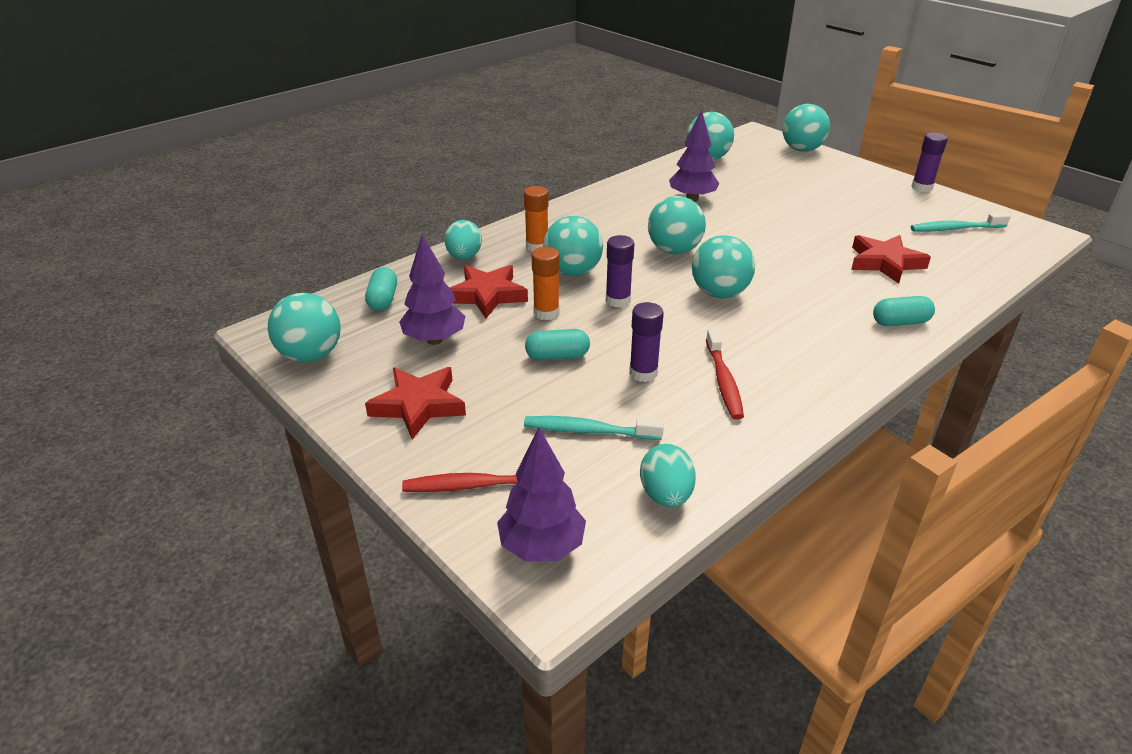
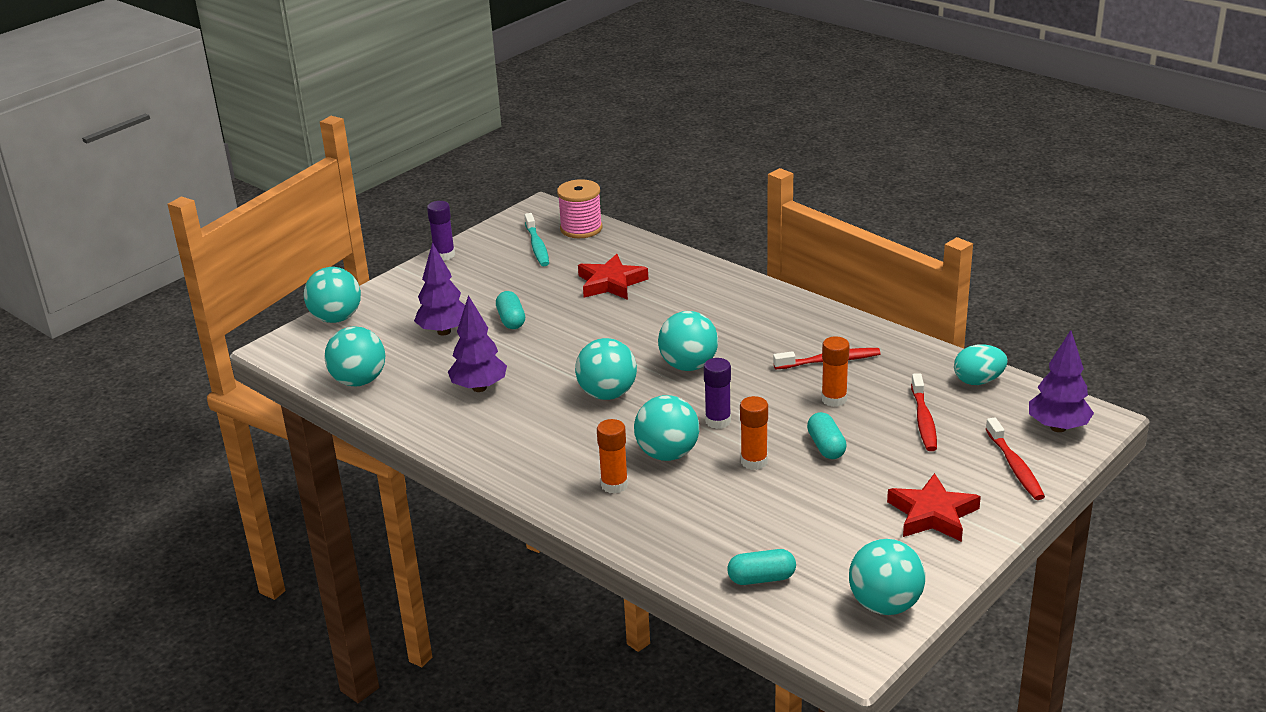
camera: 95 degrees left, 5 degrees down
purple tree [399,234,465,345] -> purple tree moved to [414,242,465,336]
turquoise egg [444,220,482,260] -> none
red star [450,265,528,318] -> none
turquoise toothbrush [524,416,664,440] -> red toothbrush [911,373,937,451]
purple glue stick [629,302,664,382] -> orange glue stick [821,336,850,407]
turquoise capsule [873,296,935,326] -> turquoise capsule moved to [496,291,525,329]
none -> pink spool [557,179,602,238]

